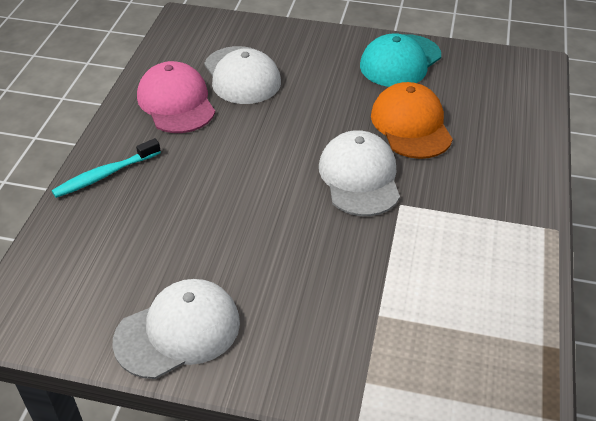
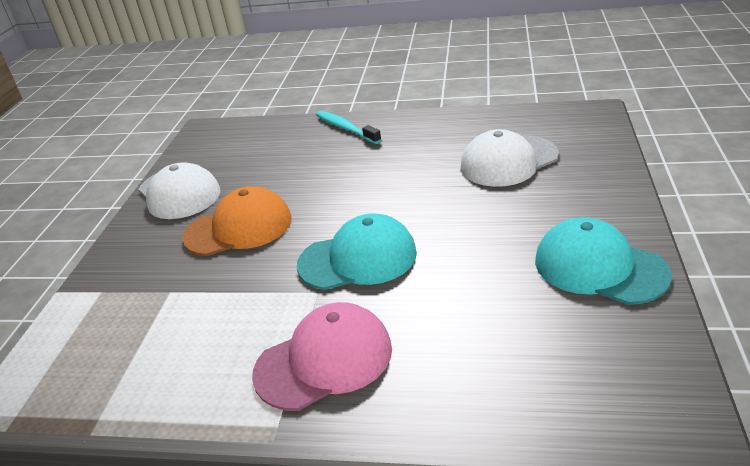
camera: 90 degrees right, 10 degrees down
pink cap [137,61,215,133] -> pink cap moved to [252,302,392,411]
white cap [319,130,400,216] -> turquoise cap [297,214,417,290]
orange cap [371,82,453,159] -> orange cap moved to [182,186,292,256]

